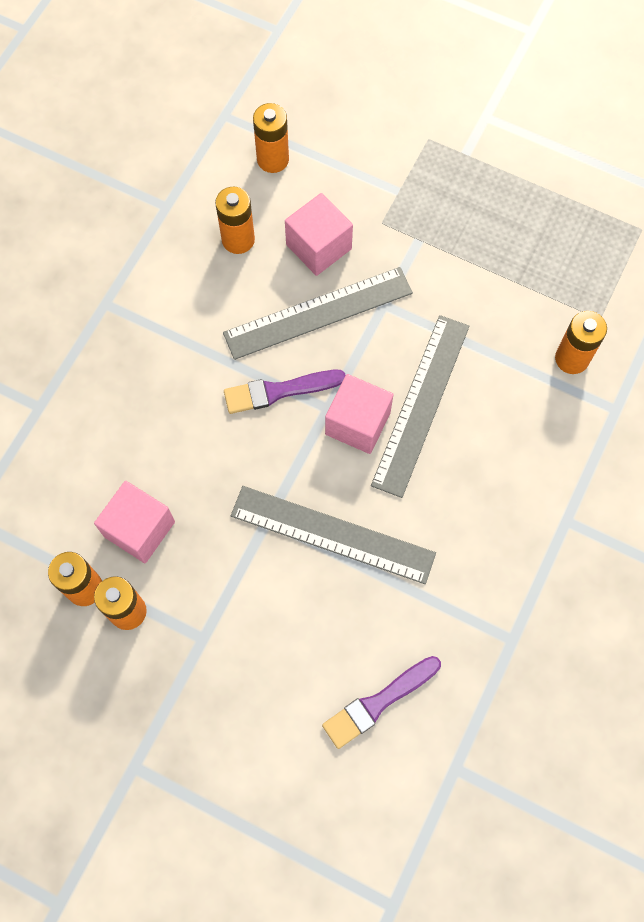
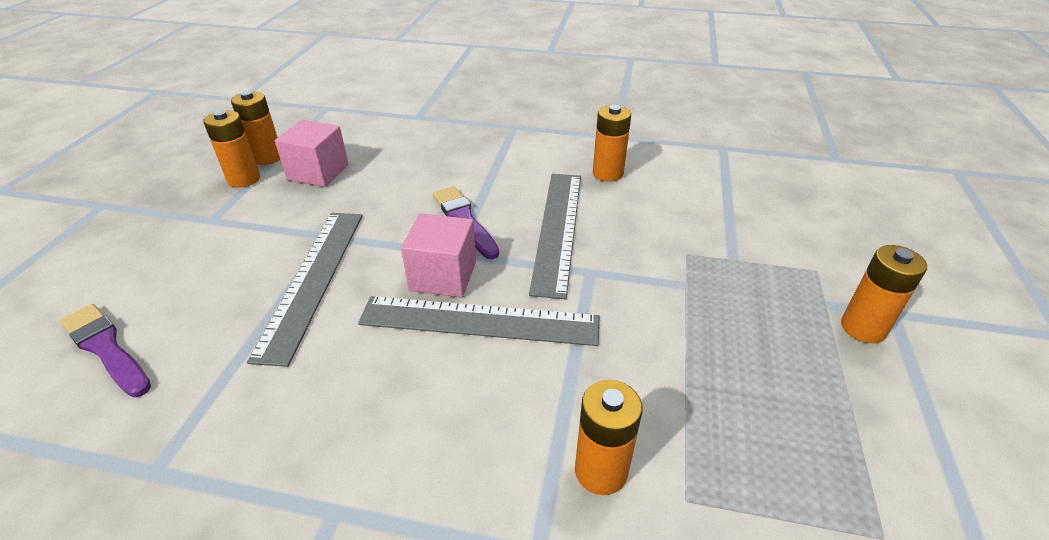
camera: 75 degrees right, 30 degrees down
grey ruler [223,267,413,360] -> grey ruler turned 45 degrees clockwise [529,174,581,300]
orange battery [253,103,289,173] -> orange battery moved to [841,245,927,343]
pink cube [285,193,353,276] -> none

